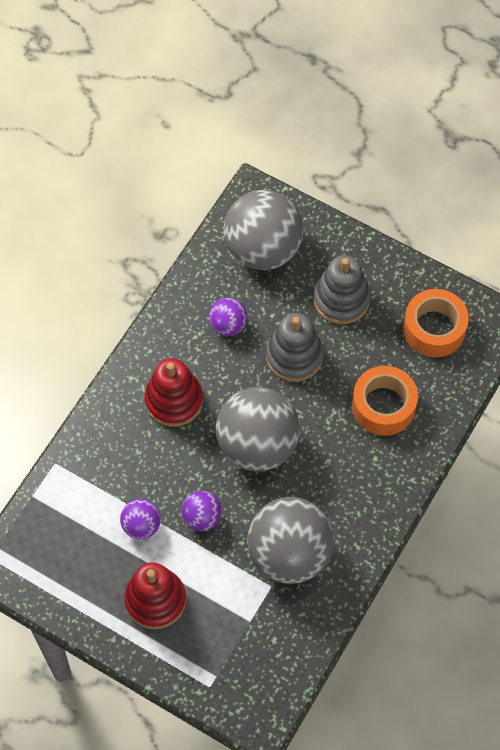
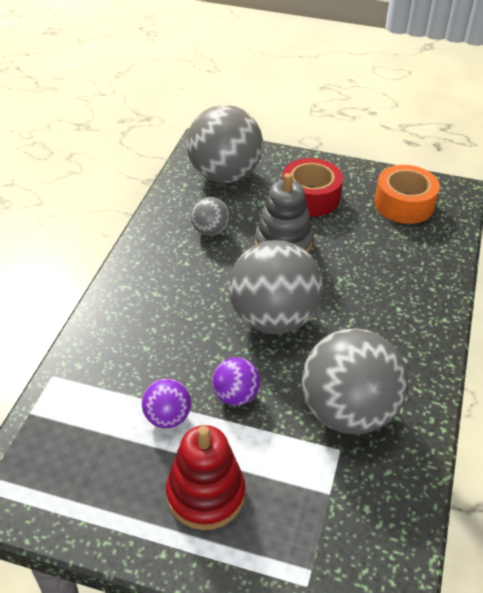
camera: 15 degrees left, 20 degrees down
red stacking toy [145,358,203,427] -> none
purple ball [209,298,247,336] -> grey ball [191,197,229,236]
grey stacking toy [314,255,371,324] -> red tape [282,158,343,217]
orange tape [352,366,418,436] -> none

